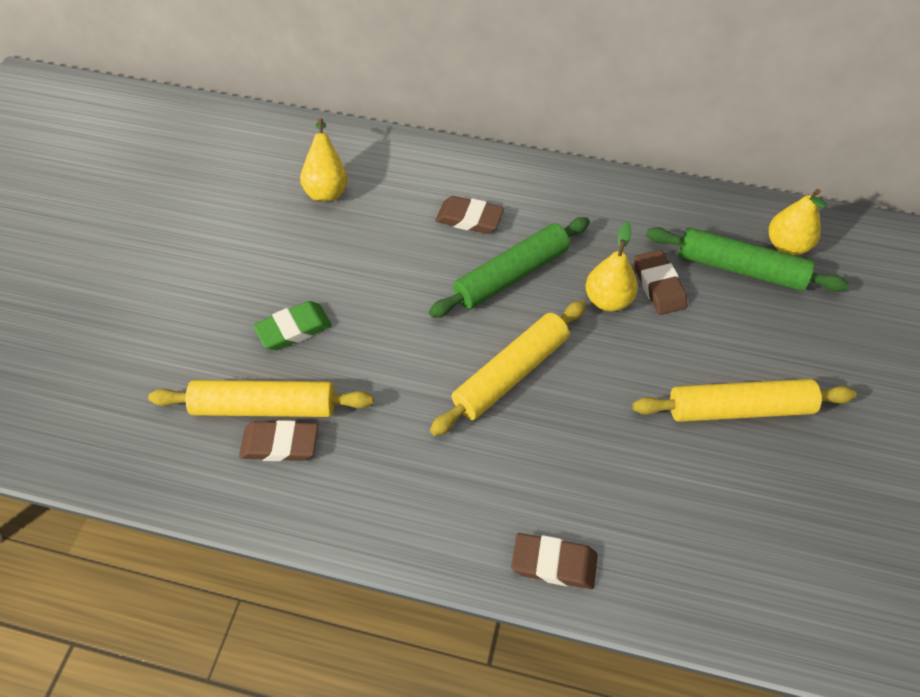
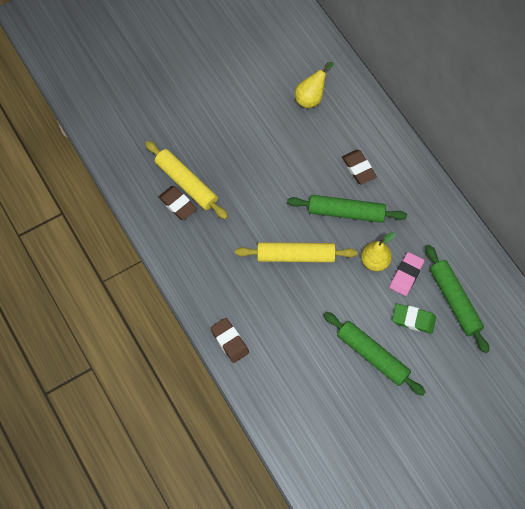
camera: 45 degrees right, 10 degrees up
green eraser [253,301,332,350] -> green eraser moved to [392,304,436,334]
yellow rolling pin [633,379,856,422] -> green rolling pin [324,312,426,396]
brown eraser [634,250,687,315] -> pink eraser [389,252,424,296]
yellow pear [769,189,827,255] -> none

